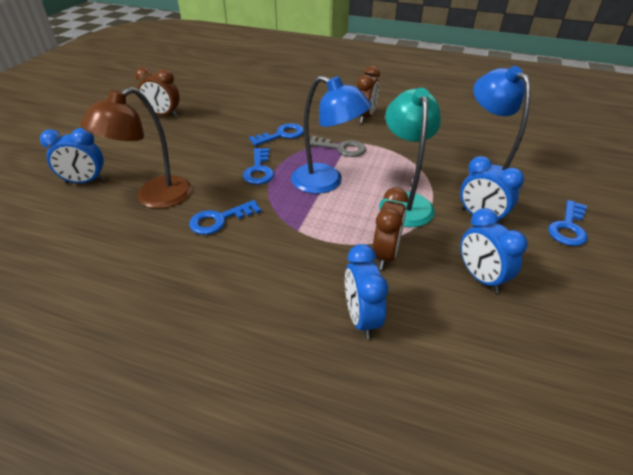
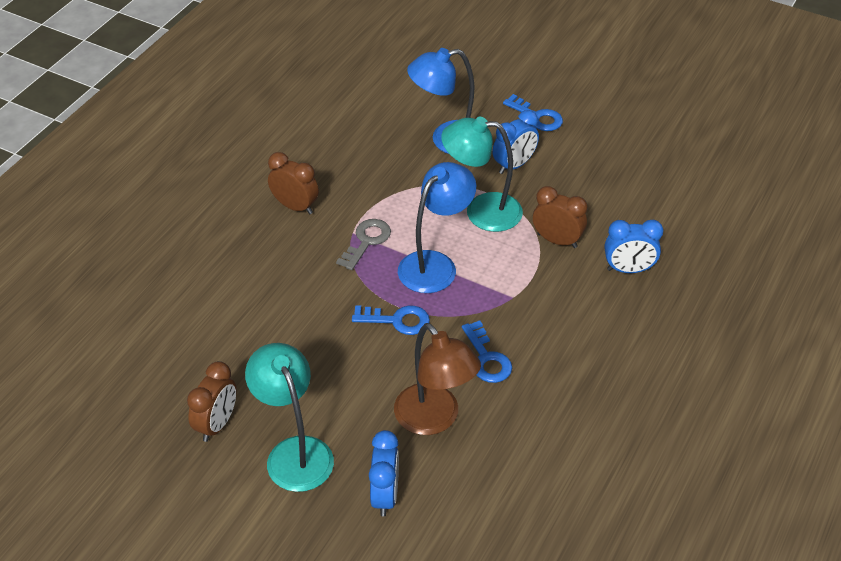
camera: 80 degrees left, 5 degrees up
blue key [249,123,304,146] -> none
blue clock [461,208,527,293] -> none
none -> turquoise lamp [245,343,334,492]

